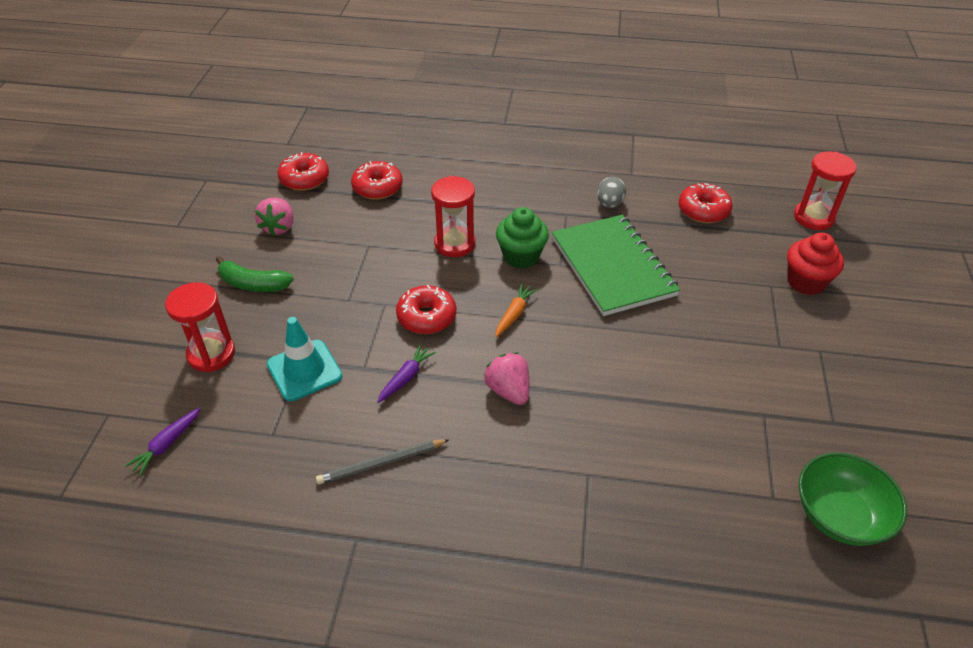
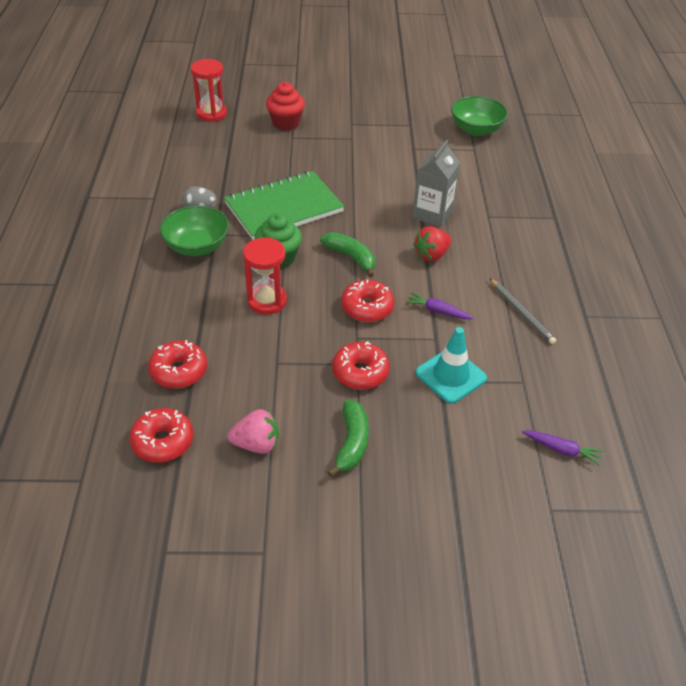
camera: 100 degrees left, 0 degrees up
red hourglass [165,282,235,372] -> none
pink strawberry [484,352,529,405] -> red strawberry [413,226,451,262]
orange carrot [495,284,537,337] -> green banana [320,232,375,277]
red donut [678,183,733,223] -> red donut moved to [332,341,390,390]
none -> green bowl [160,206,229,256]
none -> grey carton [412,140,460,227]

